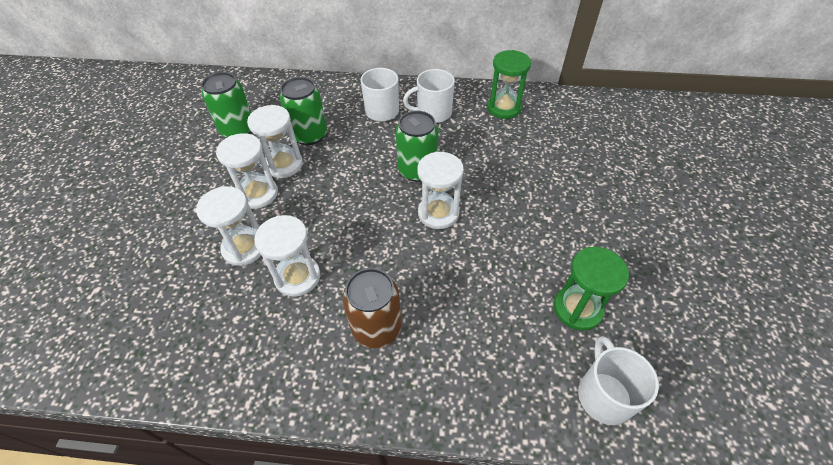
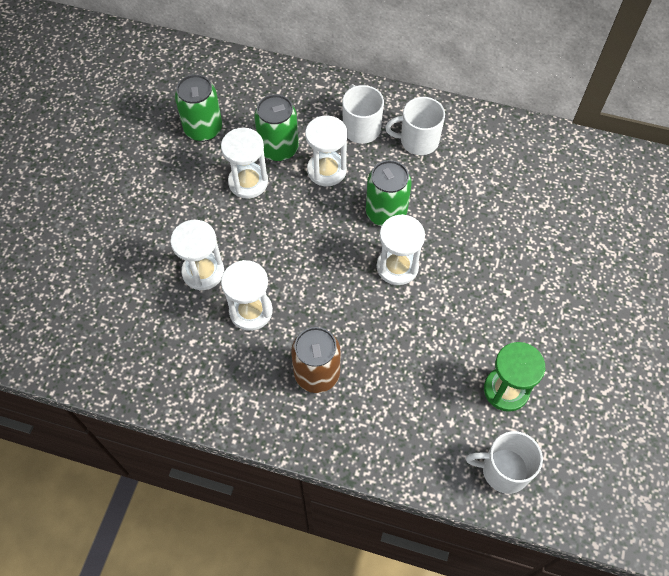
camera: 10 degrees right, 10 degrees up
white hourglass [216,133,278,209] -> white hourglass moved to [305,116,348,186]
green hourglass [487,50,531,119] -> none
white mug [578,336,659,425] -> white mug turned 90 degrees counterclockwise [466,431,543,494]

